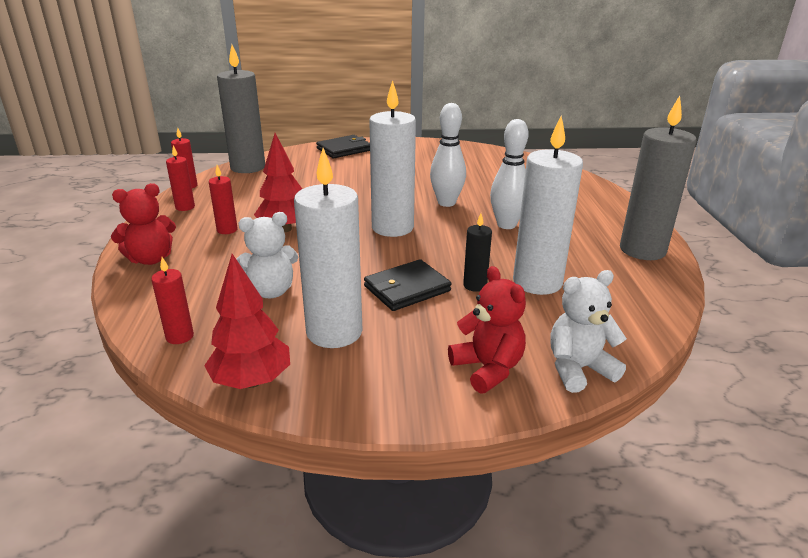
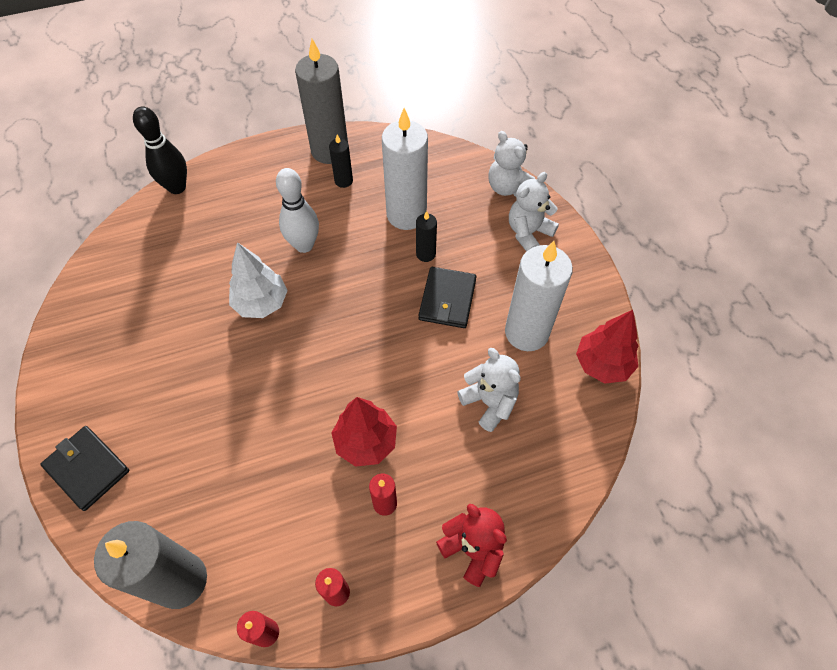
camera: 105 degrees left, 30 degrees up
red candle [151,257,194,344] -> none
black wallet [364,259,451,311] -> black wallet turned 60 degrees clockwise [419,267,477,328]
white candle [369,80,416,237] -> none
white bowling pin [430,103,466,207] -> white tree [229,242,288,318]
red teddy bear [448,266,526,394] -> white teddy bear [509,172,559,252]
none -> black bowling pin [133,107,187,194]
none -> black candle [329,134,353,188]

